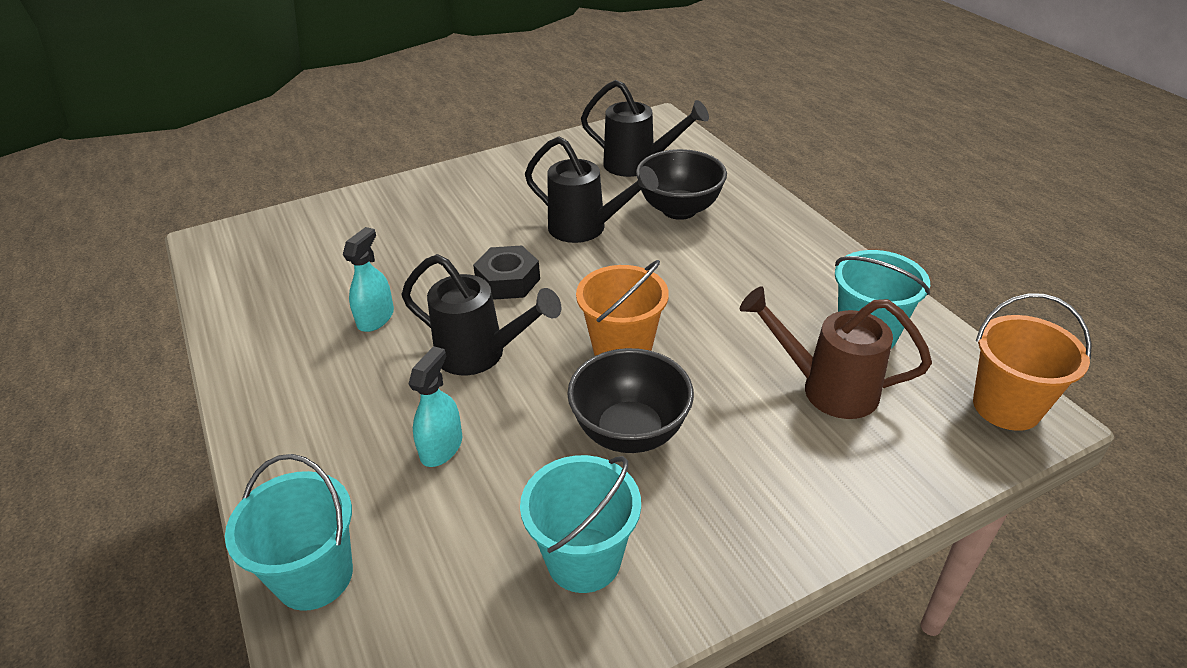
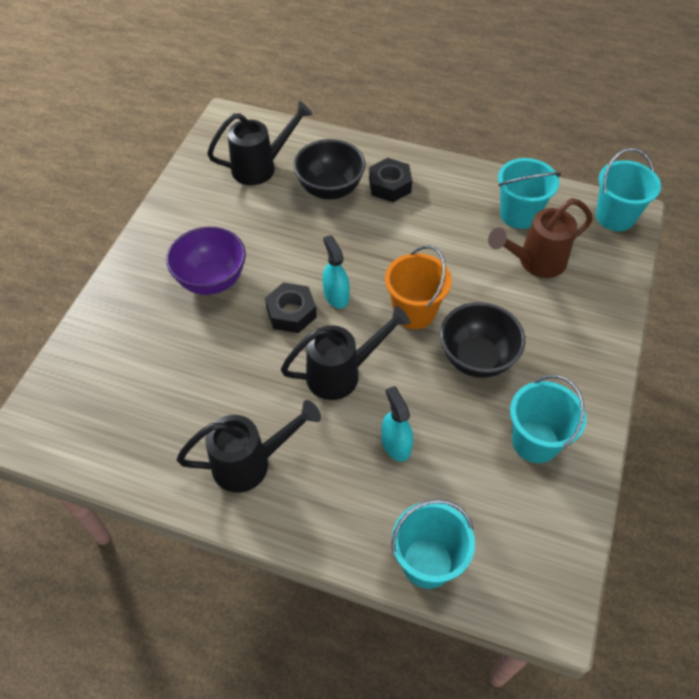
camera: 45 degrees left, 15 degrees up
turquoise spray bottle [343,227,394,332] -> turquoise spray bottle moved to [323,235,350,309]
black watering can [525,136,658,243] -> black watering can moved to [177,400,321,493]
orange bucket [973,294,1092,431] -> turquoise bucket [596,148,661,231]
none -> purple bowl [166,227,246,295]
none -> black nut [369,158,412,202]

